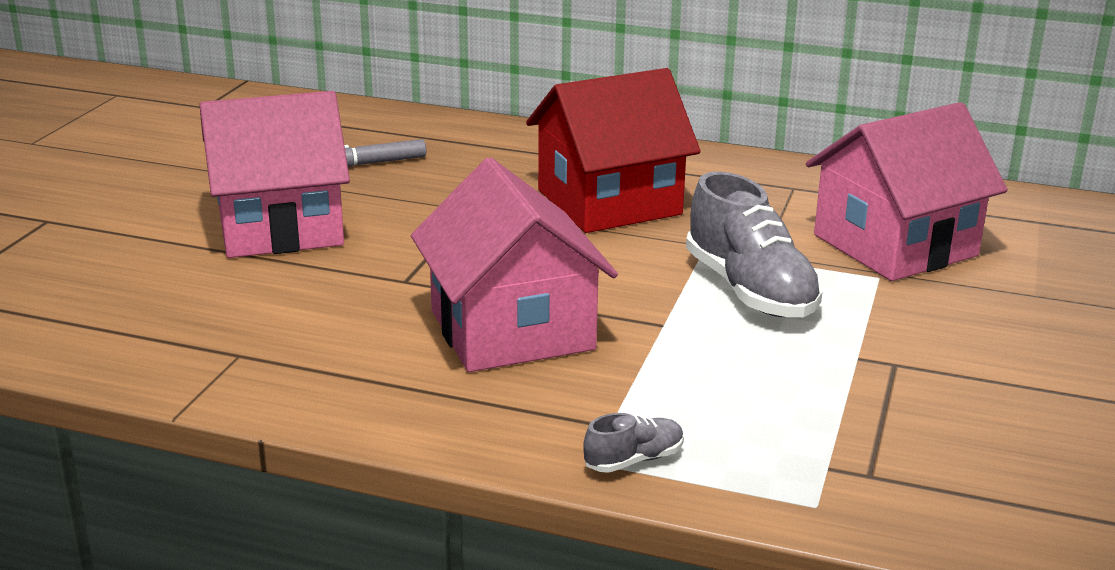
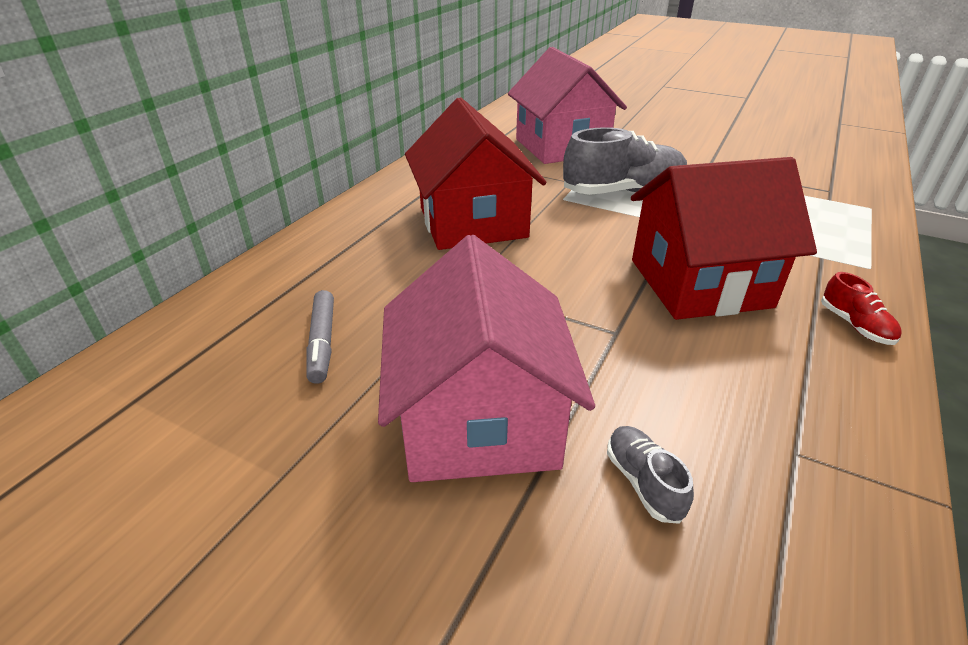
camera: 80 degrees left, 10 degrees up
pink house [411,157,618,372] -> red house [631,157,817,320]
grey shoe [583,413,684,473] -> grey shoe moved to [607,426,694,524]
none -> red shoe [821,272,901,345]

